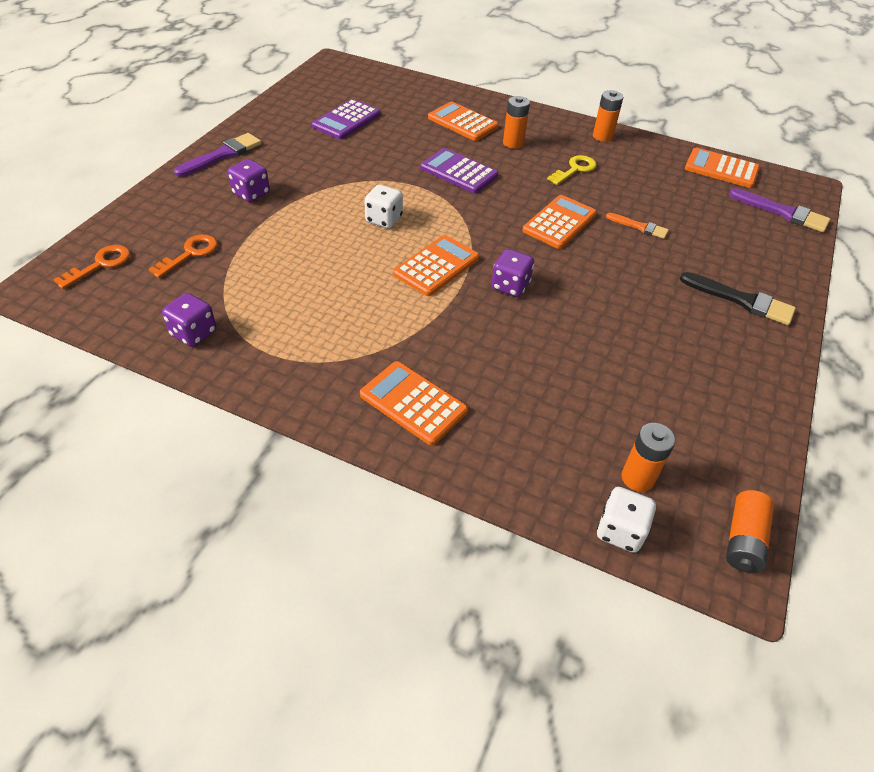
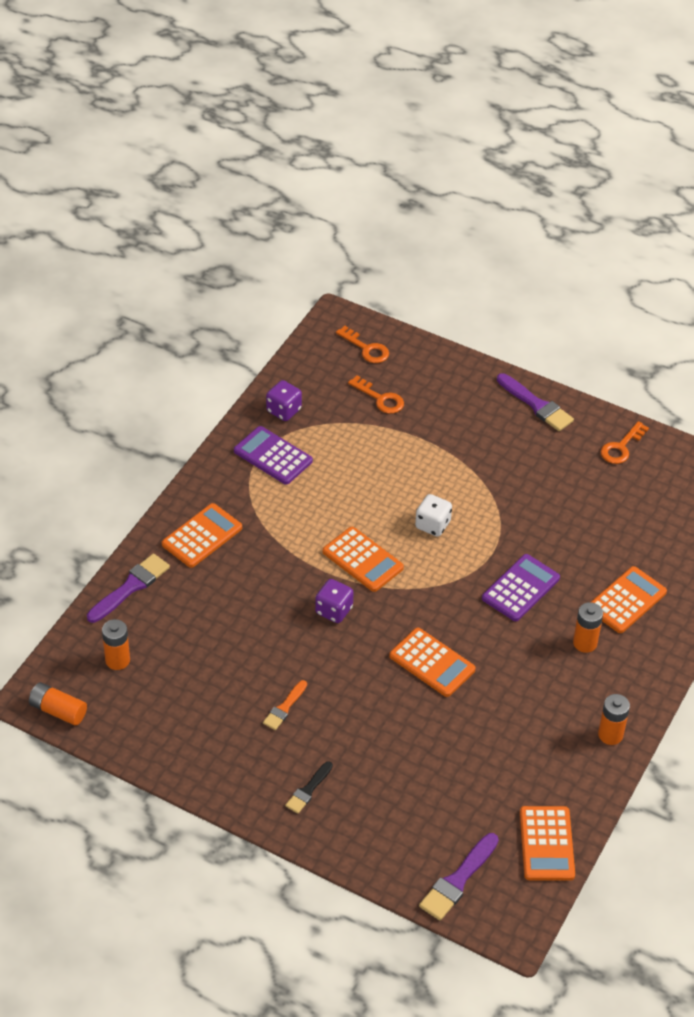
camera: 95 degrees right, 0 degrees up
purple dice [228,159,270,202] -> none
purple calculator [312,99,380,139] -> purple calculator moved to [234,426,313,485]
yellow key [547,155,597,185] -> none
white dice [597,487,656,553] -> none
orange brush [606,213,669,239] -> orange brush moved to [263,680,307,730]
black brush [680,272,796,325] -> black brush [285,761,333,814], size x0.62
orange calculator [685,148,760,188] -> orange calculator turned 150 degrees clockwise [520,806,575,881]
none -> purple brush [87,553,170,623]
none -> orange key [600,421,649,464]

